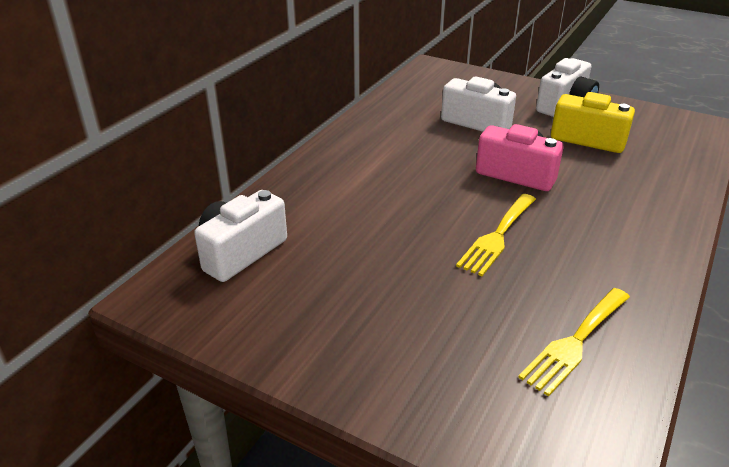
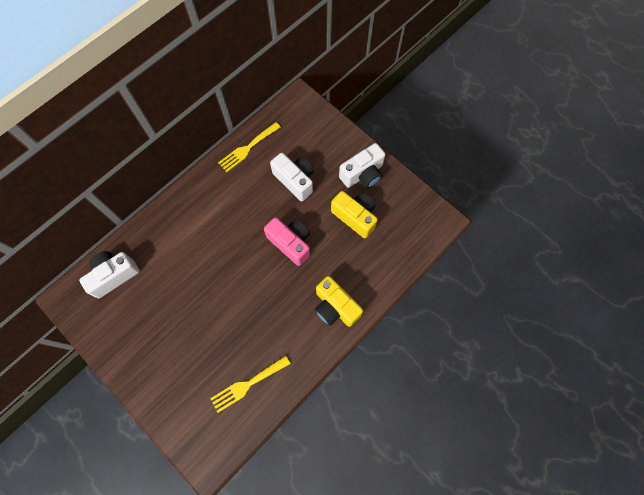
camera: 15 degrees right, 35 degrees up
yellow fork [456,194,536,276] -> yellow fork moved to [218,122,281,172]
none -> yellow camera [315,276,363,327]

